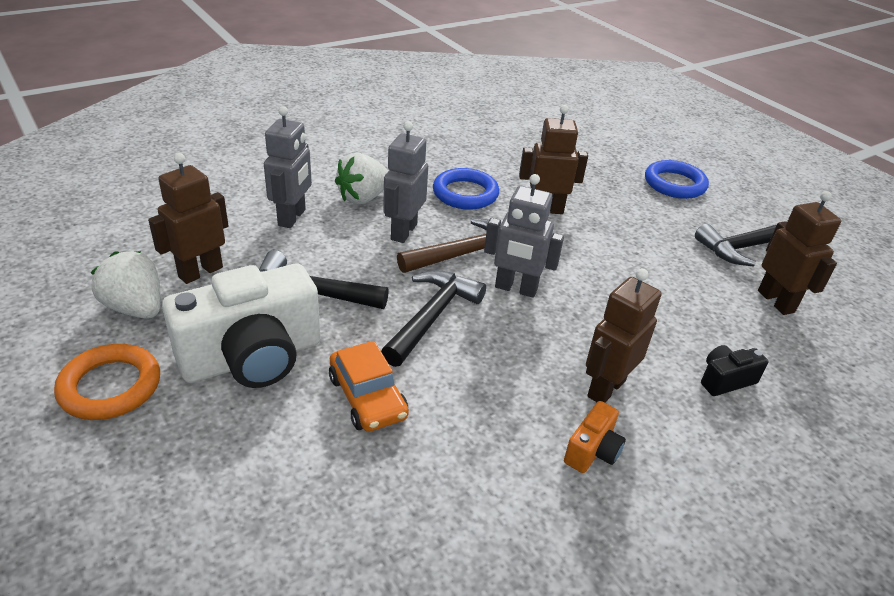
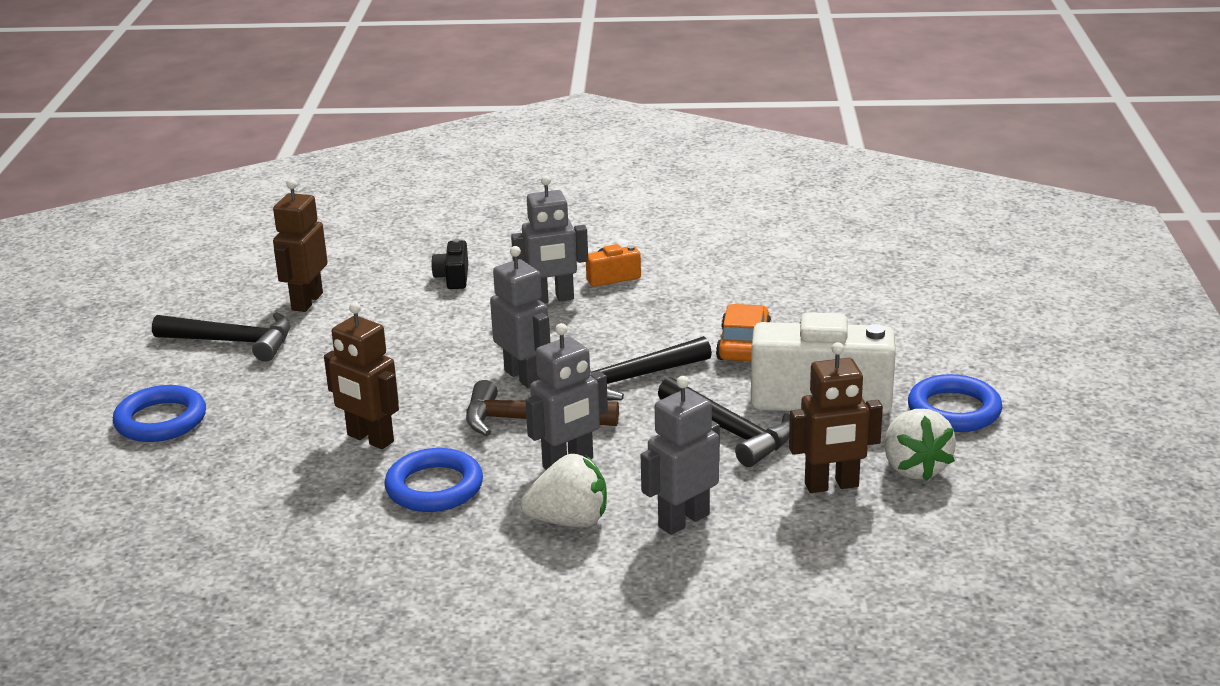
camera: 140 degrees left, 10 degrees down
orange ring [54,344,160,420] -> blue ring [908,374,1002,432]
brown robot [586,268,662,403] -> grey robot [511,175,588,304]
black camera [701,345,769,396] -> black camera turned 75 degrees clockwise [431,239,468,289]

